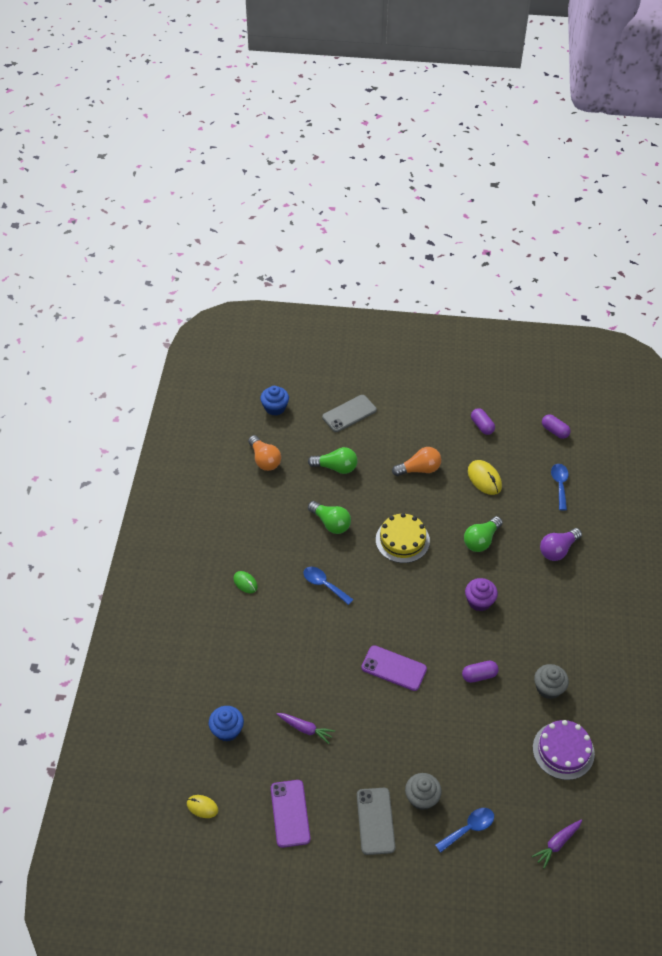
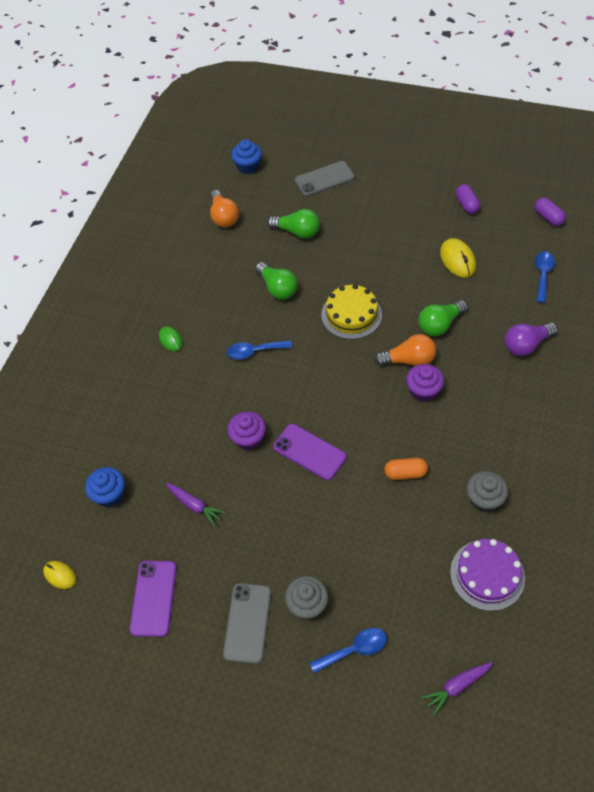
camera: 15 degrees right, 5 degrees up
blue spoon [303,567,354,605] -> blue spoon turned 60 degrees counterclockwise [227,340,292,360]
orange light bulb [392,447,441,476] -> orange light bulb moved to [374,334,436,366]
purple capsule [462,661,499,683] -> orange capsule [384,458,428,480]
none -> purple cupcake [228,412,266,450]

